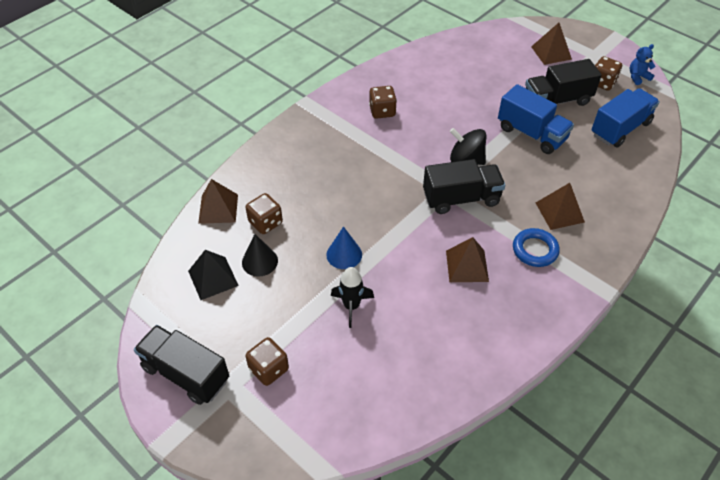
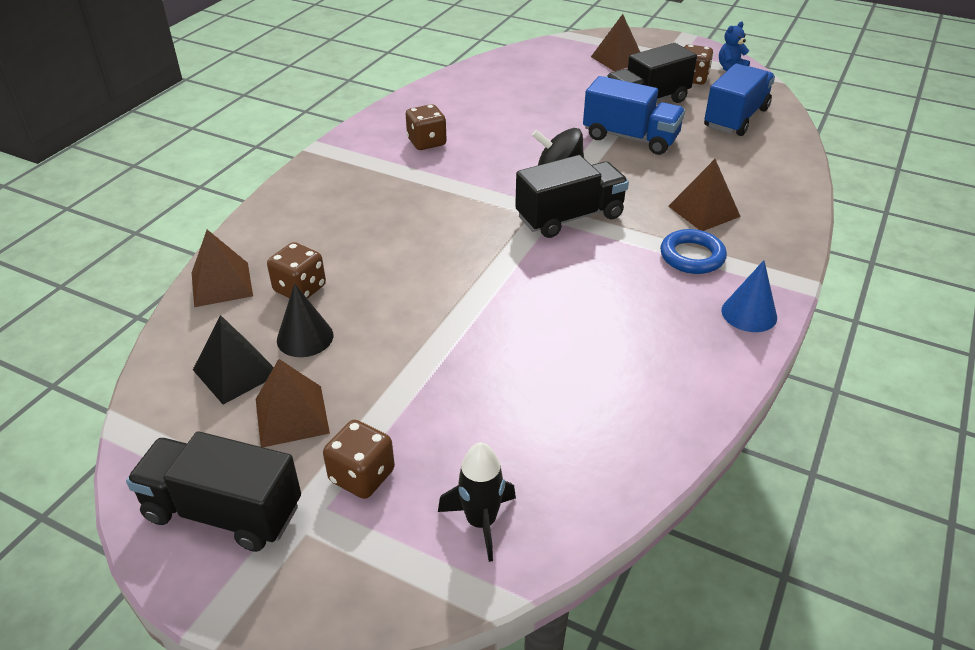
camera: 15 degrees left, 10 degrees down
blue cone [326,227,362,269] -> blue cone moved to [721,260,777,332]
black rocket [331,267,374,328] -> black rocket moved to [438,442,516,562]
brown pyramid [446,237,489,282] -> brown pyramid moved to [256,359,330,447]

